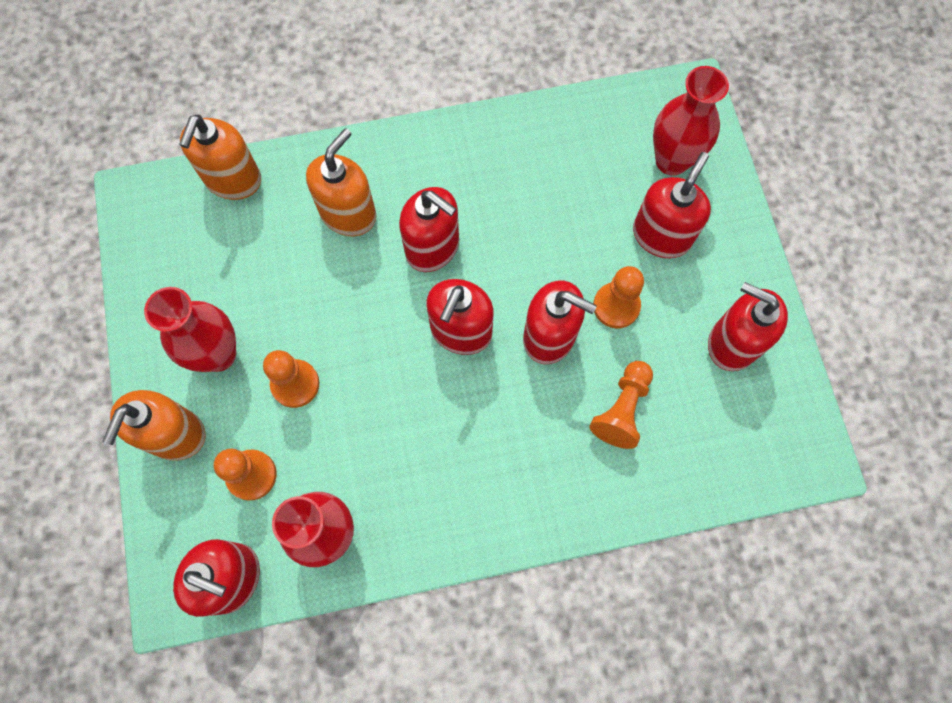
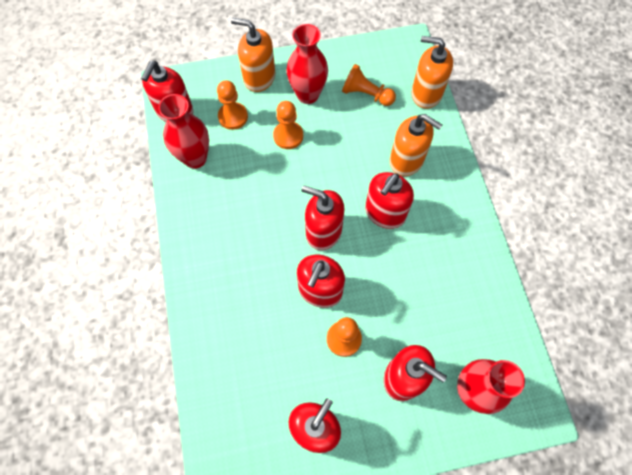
camera: 90 degrees right, 5 degrees down
orange pawn [590,361,653,449] -> orange pawn moved to [342,64,396,106]

